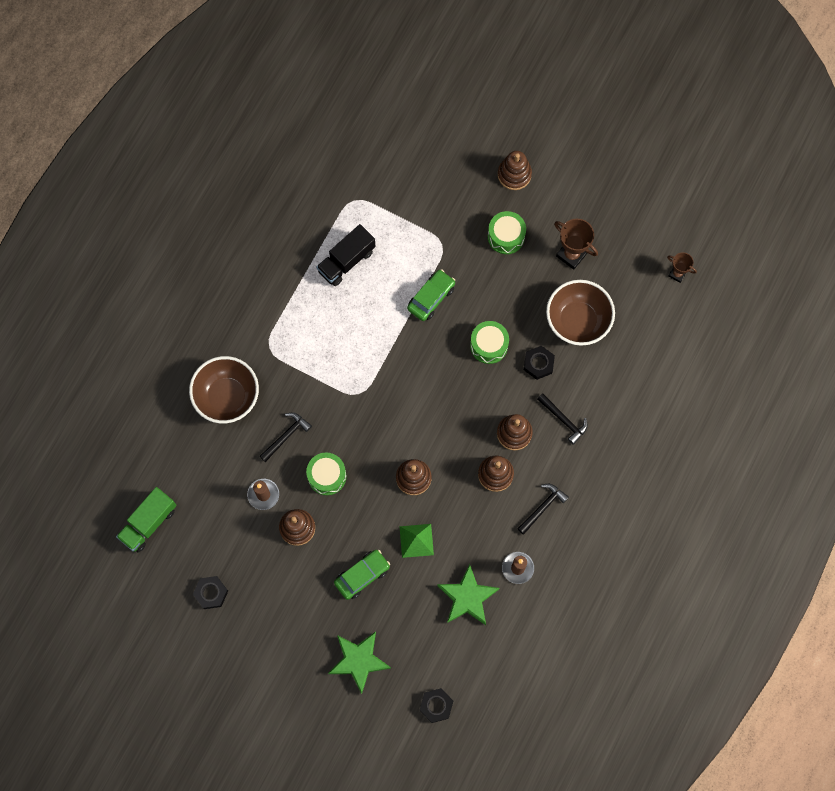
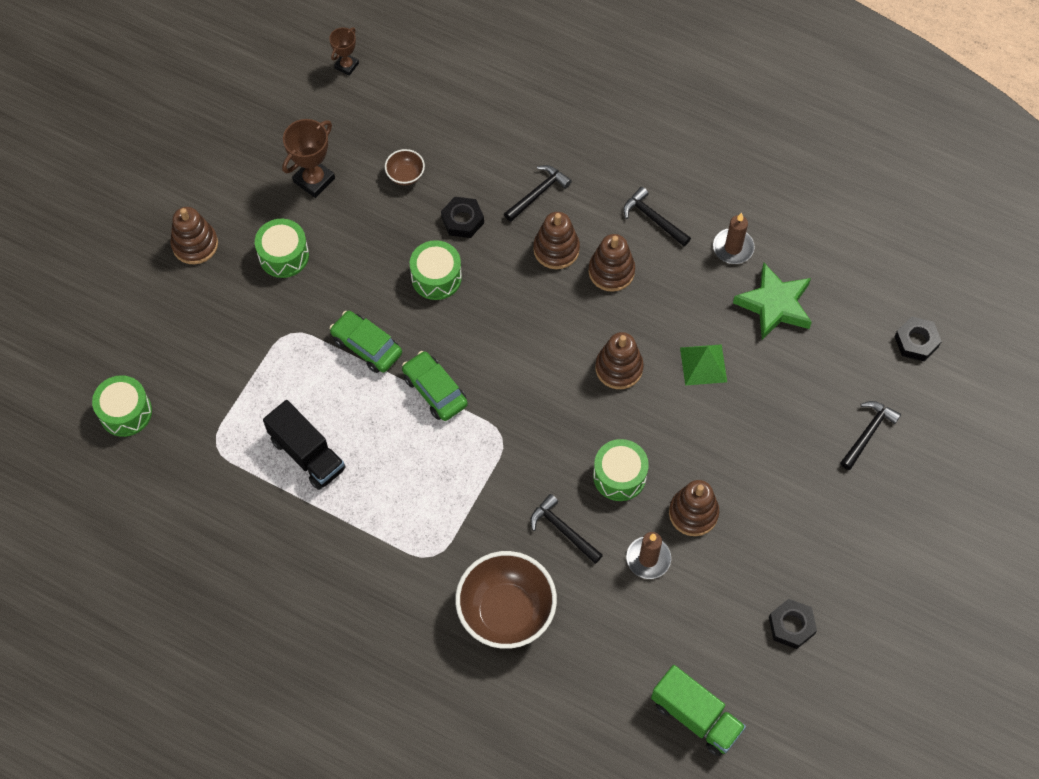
camera: 90 degrees left, 10 degrees down
green star [328,631,391,694] -> black hammer [840,401,901,470]
green car [334,550,390,600] -> green car moved to [402,351,468,421]
brown bowl [546,280,615,346] -> brown bowl [385,149,425,185], size x0.45
none -> green drum [92,375,152,437]

